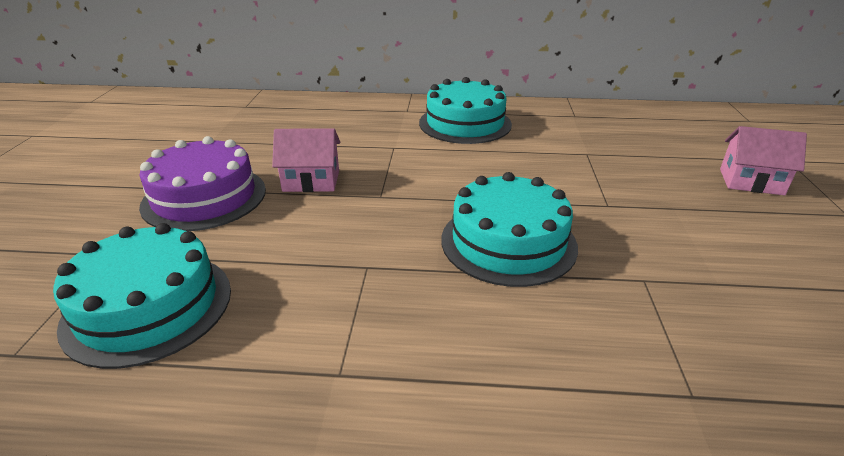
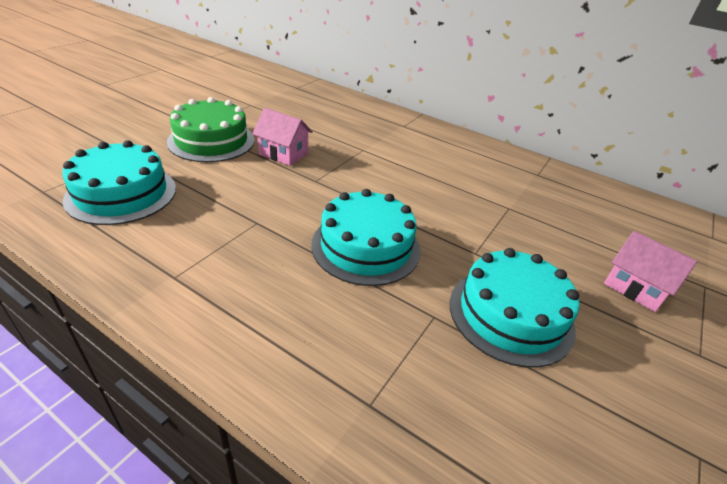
camera: 25 degrees right, 5 degrees up
purple cake [139,136,266,231] -> green cake [167,97,255,162]
turquoise cake [419,77,512,144] -> turquoise cake moved to [450,248,579,367]

